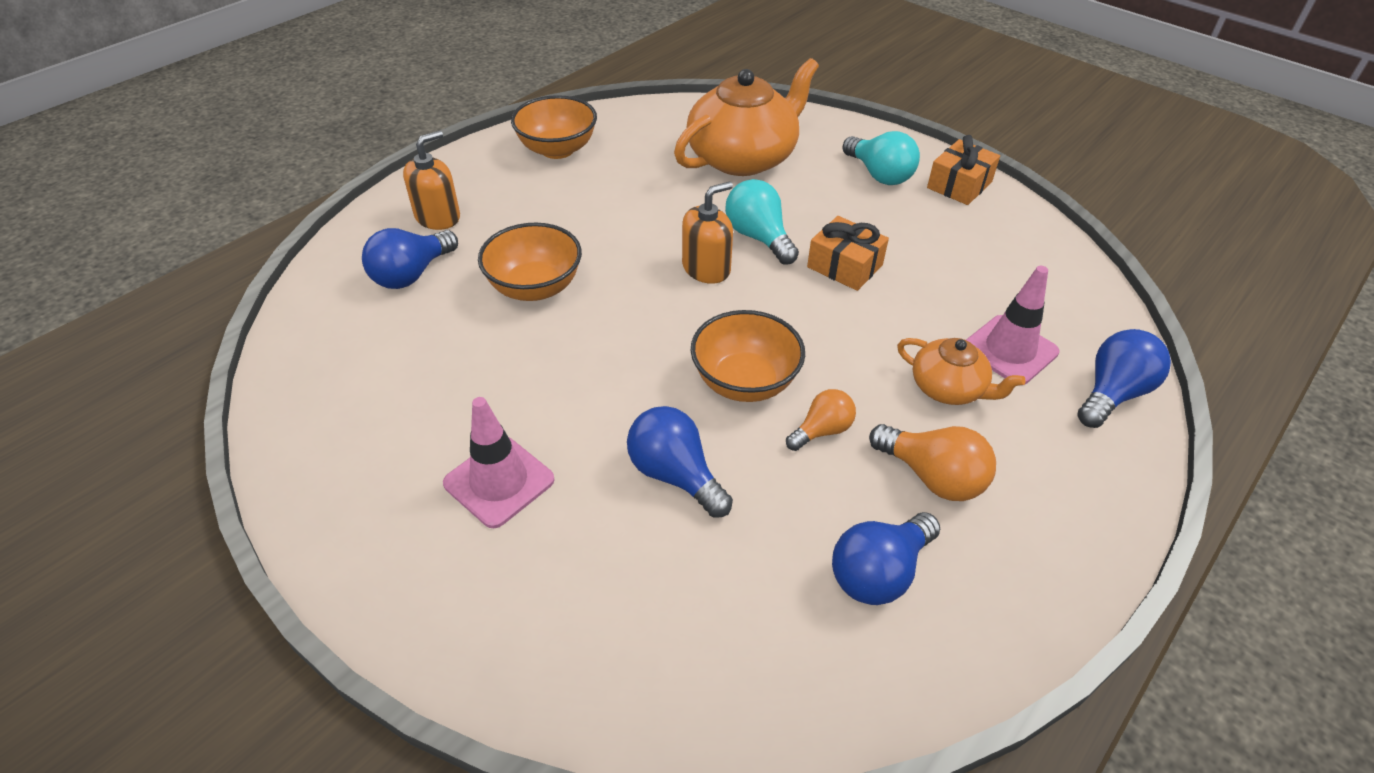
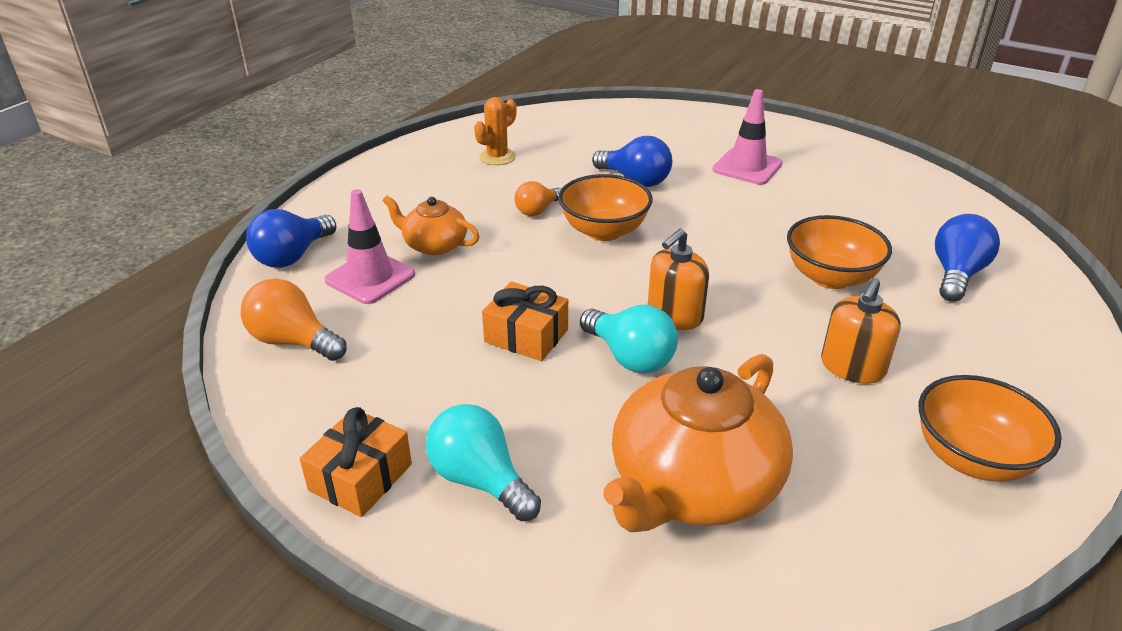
camera: 170 degrees right, 10 degrees down
orange soap dispenser [403,130,460,230] -> orange soap dispenser moved to [821,278,901,384]
blue light bulb [832,512,940,605] -> orange cactus [474,97,517,165]
orange light bulb [869,424,996,501] -> orange light bulb moved to [240,279,347,361]

